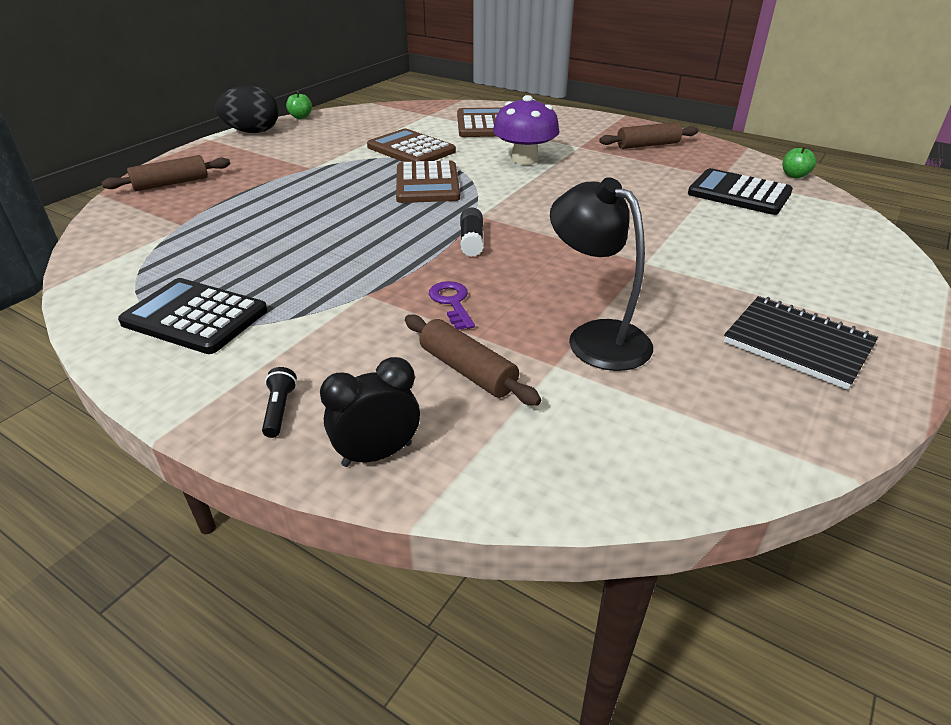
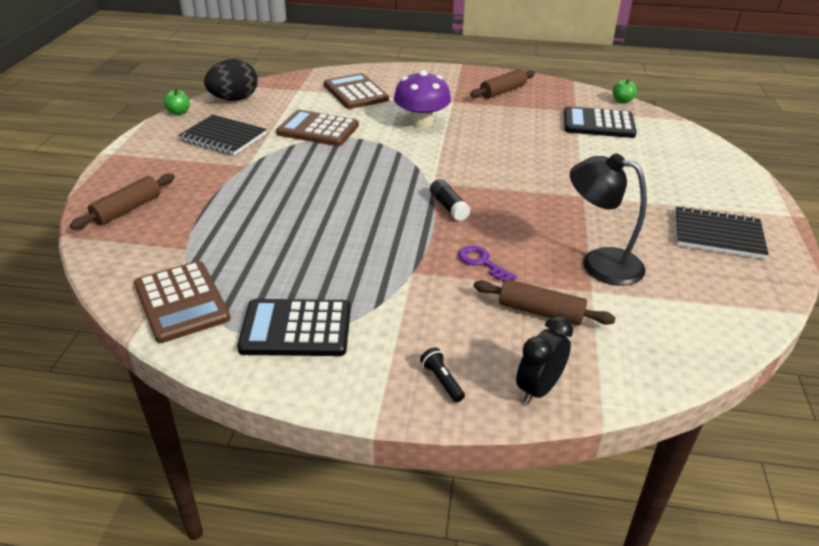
camera: 25 degrees left, 0 degrees up
black egg [215,85,278,133] -> black egg moved to [204,59,257,101]
brown calculator [396,160,460,203] -> brown calculator moved to [134,261,231,343]
none -> black notebook [178,115,267,155]

